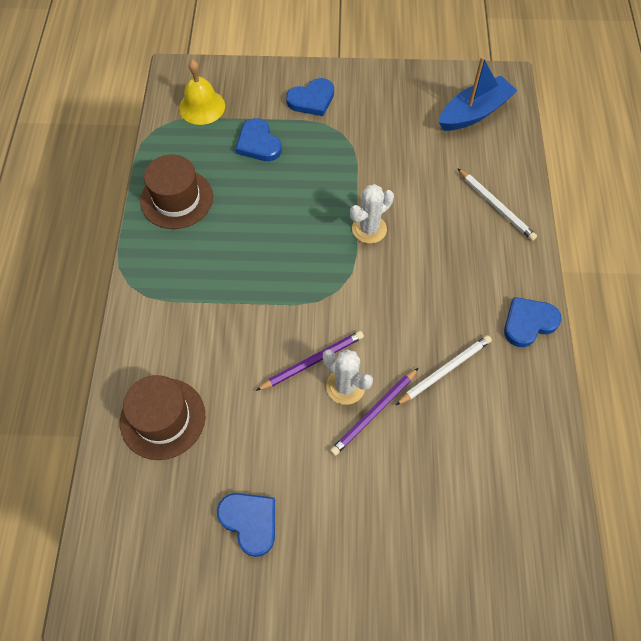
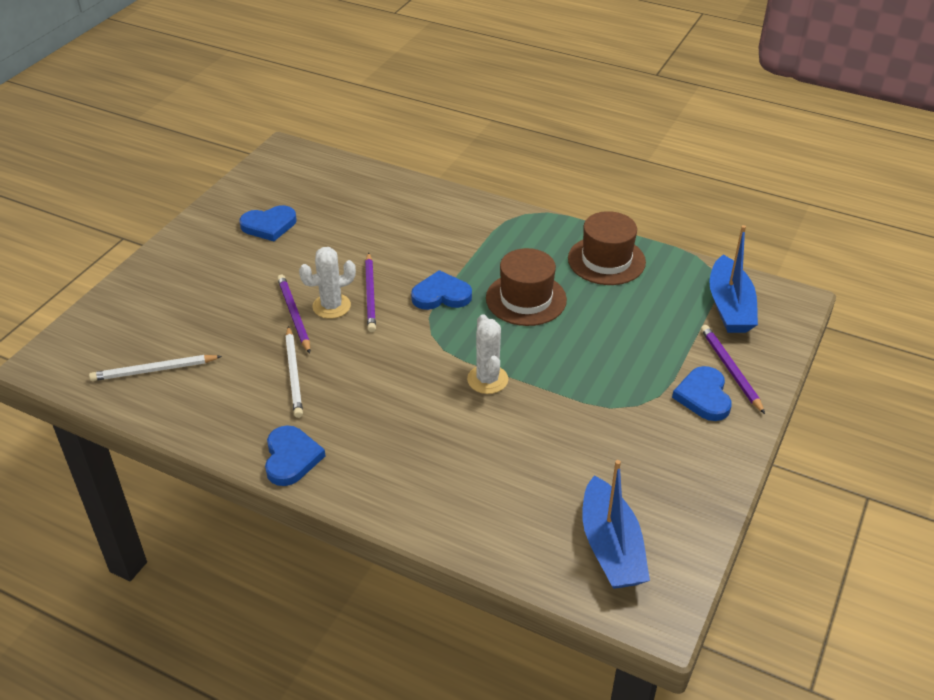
camera: 115 degrees right, 20 degrees down
brown hat [120,375,205,460] -> brown hat moved to [486,248,567,326]
yellow bell [179,60,225,125] -> blue boat [709,225,758,333]
blue heart [236,118,282,161] -> blue heart moved to [411,270,472,310]
white pencil [457,168,537,241] -> white pencil moved to [89,355,222,381]
none -> purple pencil [701,325,765,414]

